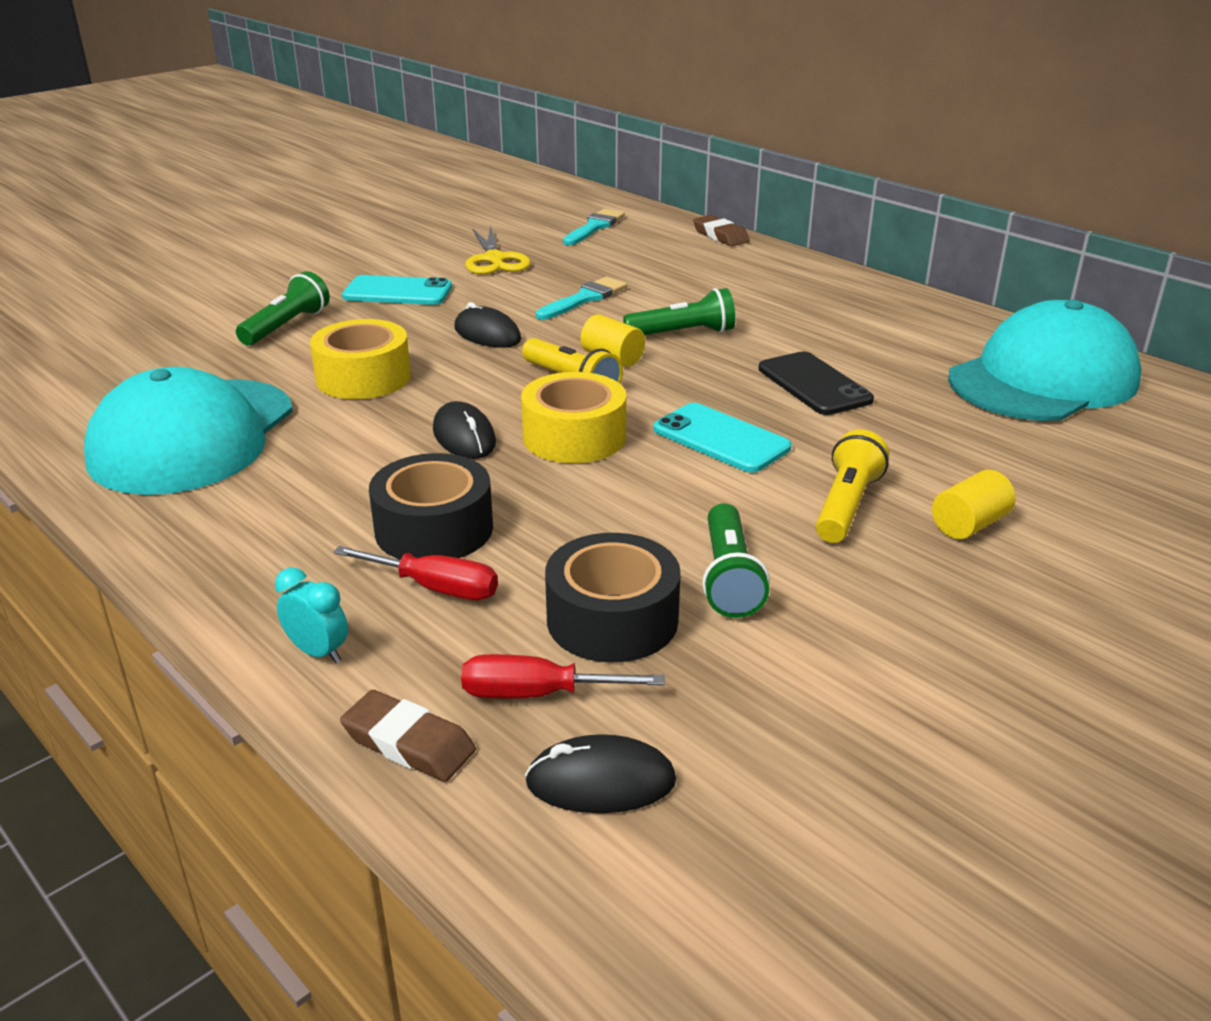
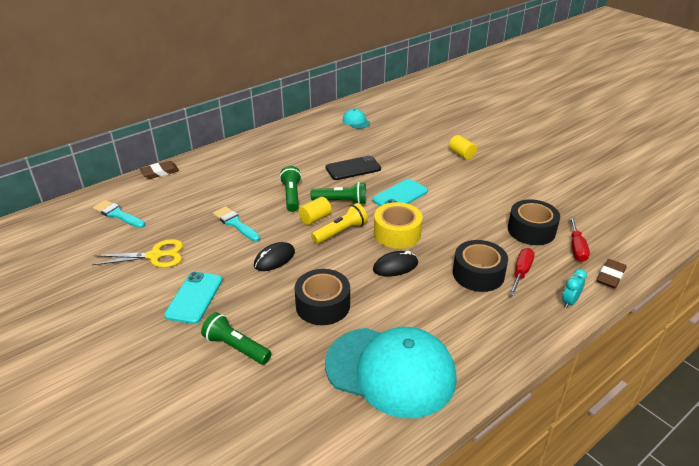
camera: 85 degrees left, 5 degrees up
yellow tape [310,319,411,399] -> black tape [295,269,350,325]
black mouse [525,734,676,813] -> none
green flashlight [702,503,770,618] -> green flashlight moved to [310,182,366,204]
yellow flashlight [816,429,889,543] -> none
turquoise cap [948,300,1142,421] -> turquoise cap [342,109,370,129], size x0.40

